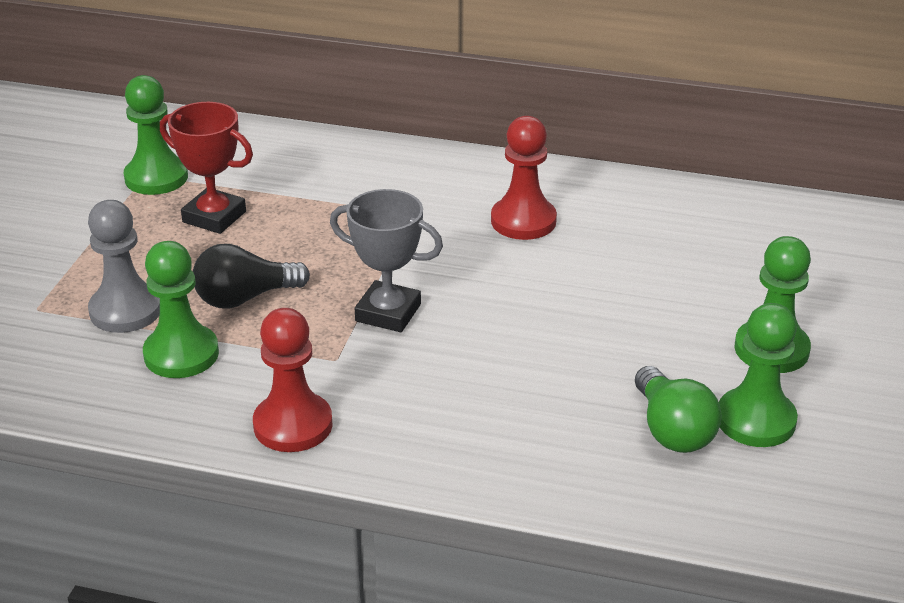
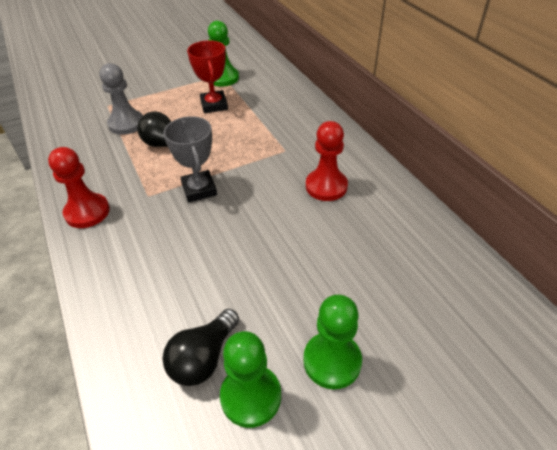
camera: 50 degrees right, 10 degrees up
green pawn [143,241,219,378] -> none
green light bulb [635,366,722,453] -> black light bulb [163,309,239,386]

